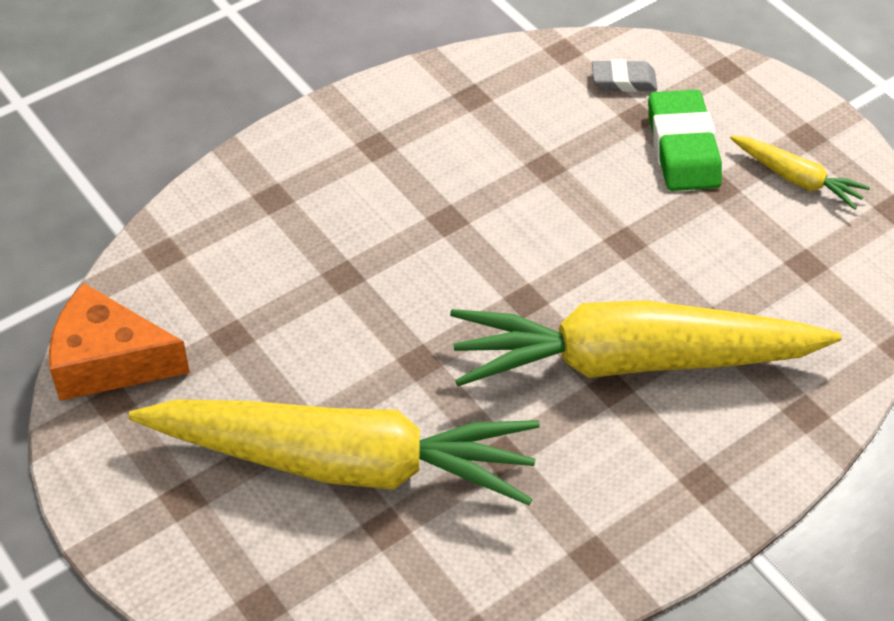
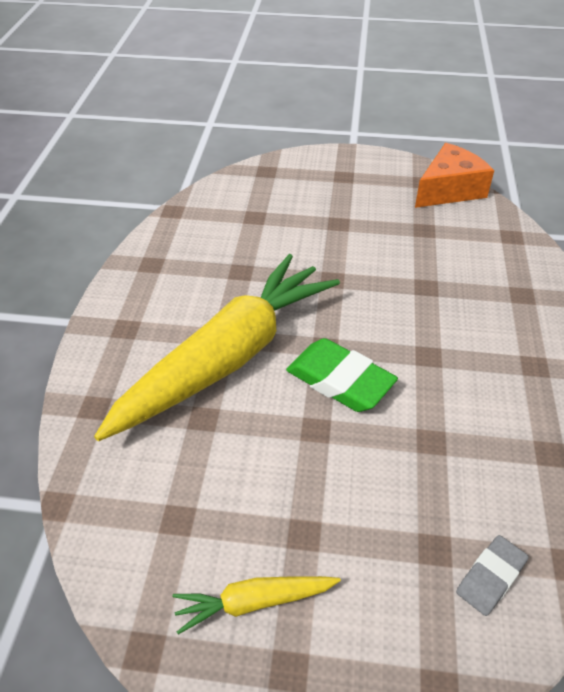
camera: 135 degrees right, 5 degrees down
yellow carrot [129,399,539,505] -> none
green eraser [648,90,722,191] -> green eraser moved to [286,338,398,412]

